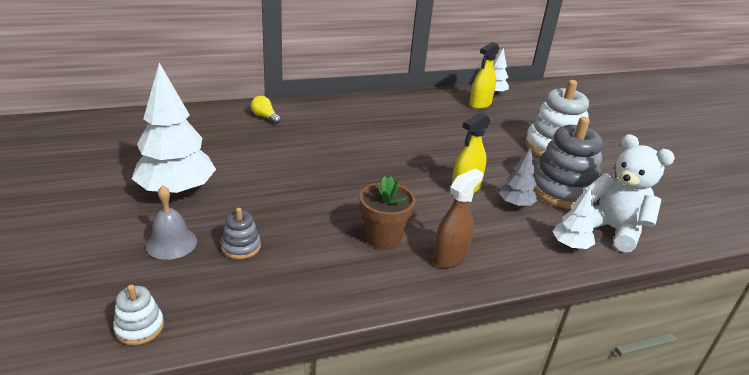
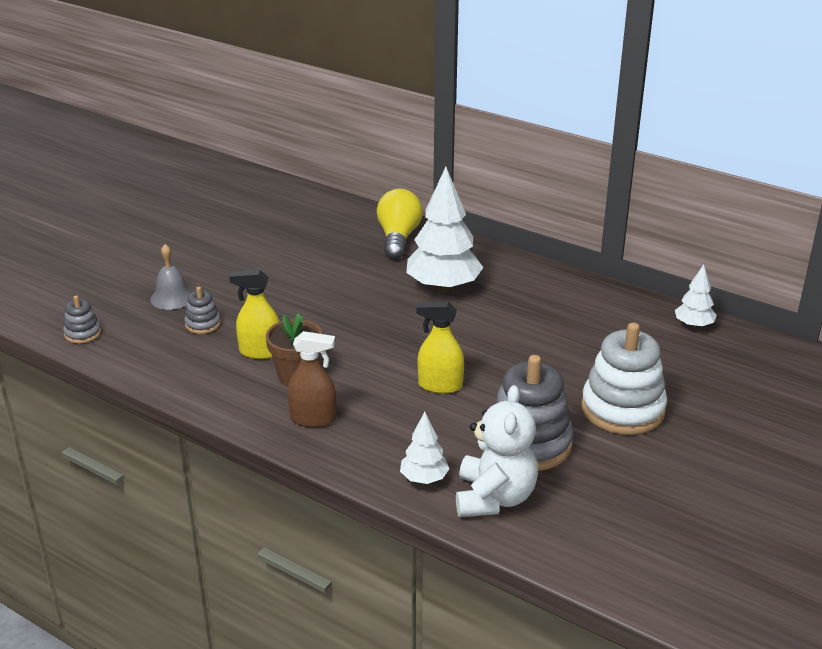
camera: 55 degrees right, 0 degrees up
white stacking toy [113,284,164,345] -> grey stacking toy [63,296,101,344]
white tree [132,63,216,197] -> white tree moved to [406,167,483,292]
yellow light bulb [251,96,281,124] -> yellow light bulb [377,188,423,260], size x1.97
yellow spray bottle [470,42,499,109] -> yellow spray bottle moved to [229,270,280,359]
grey tree [499,147,538,207] -> none

